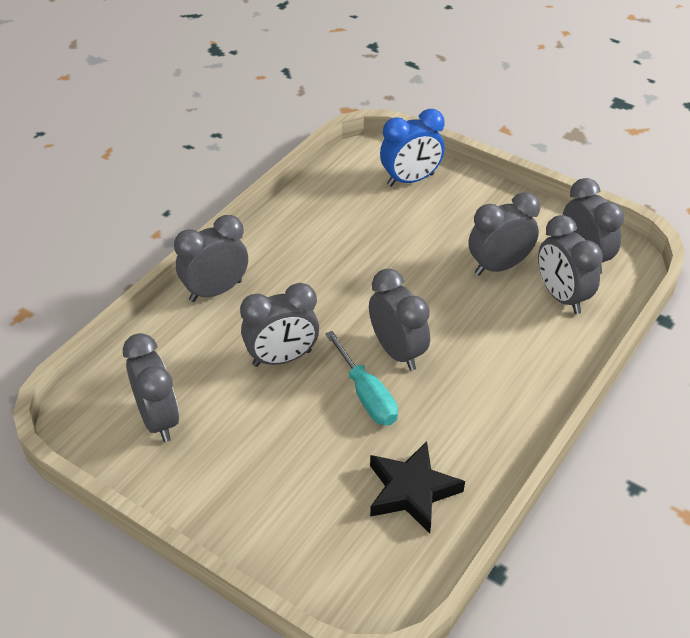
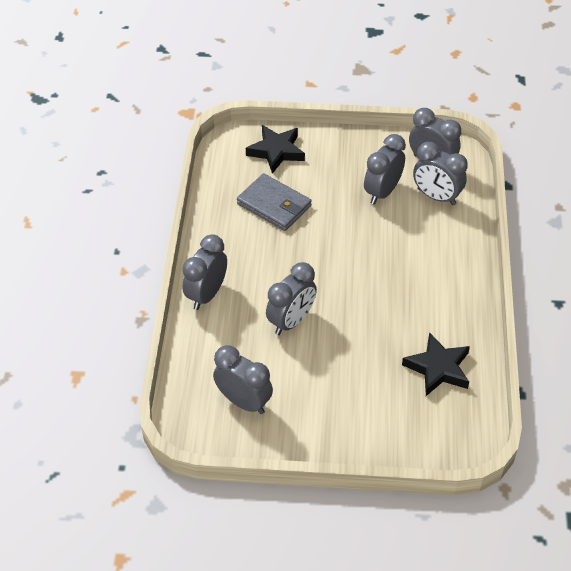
camera: 30 degrees left, 5 degrees up
turquoise screwdriver [325,331,398,425] -> none
grey clock [369,269,430,371] -> none
blue clock [380,109,445,187] -> black star [246,125,305,174]
none -> grey wallet [237,173,312,231]

